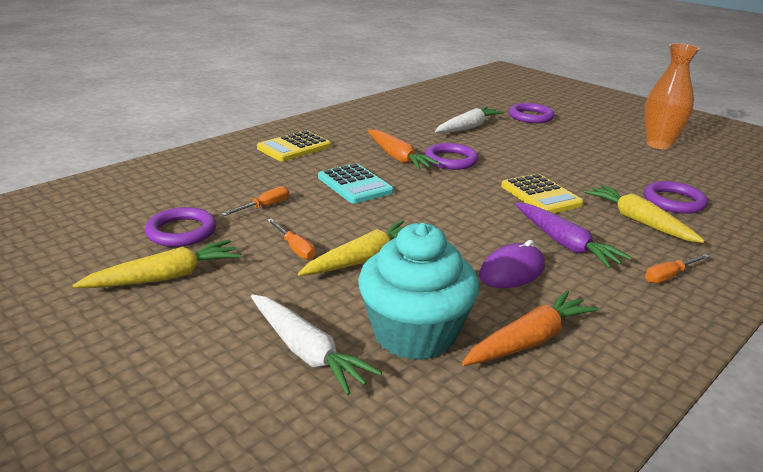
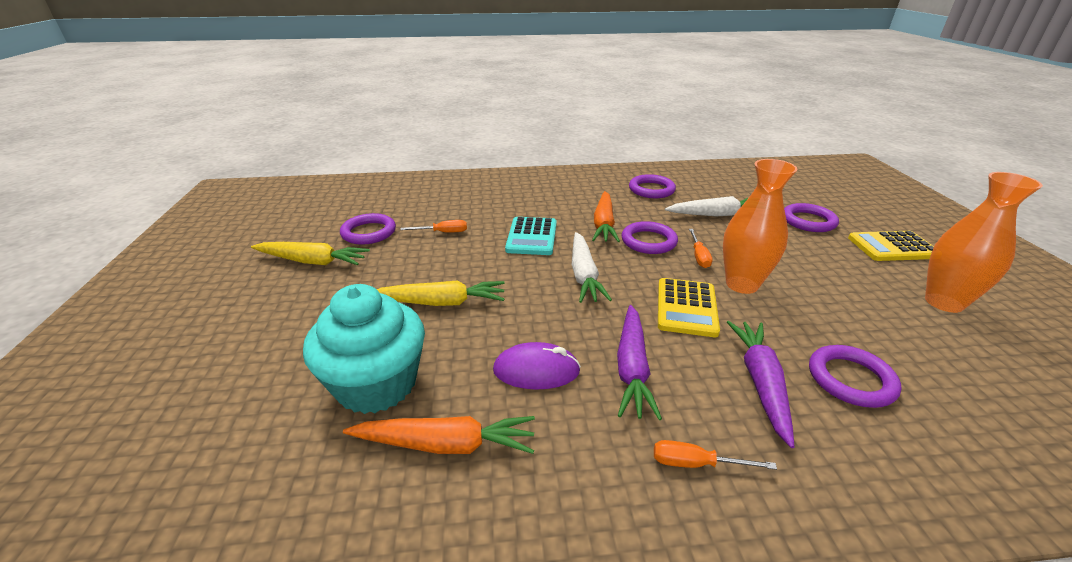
camera: 40 degrees right, 5 degrees up
white carrot [251,294,382,395] -> white carrot moved to [572,232,612,303]
yellow calculator [257,130,331,161] -> yellow calculator moved to [848,231,934,261]
orange screwdriver [267,219,316,260] -> orange screwdriver moved to [689,229,713,268]
yellow carrot [584,185,705,243] -> purple carrot [727,321,795,448]
none -> purple ring [629,174,676,198]
none -> orange vase [723,159,797,294]

